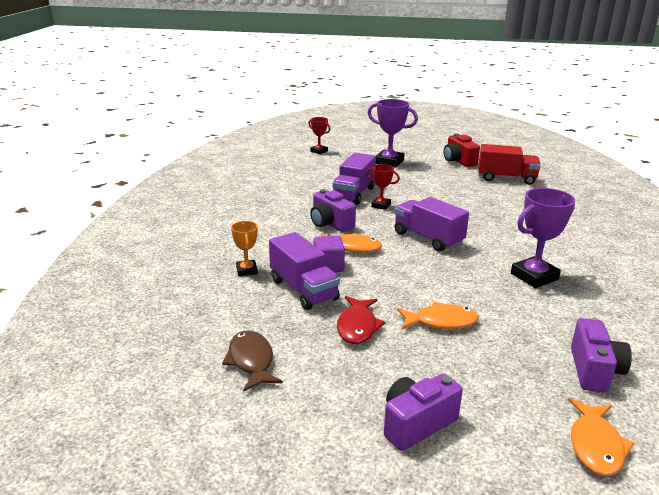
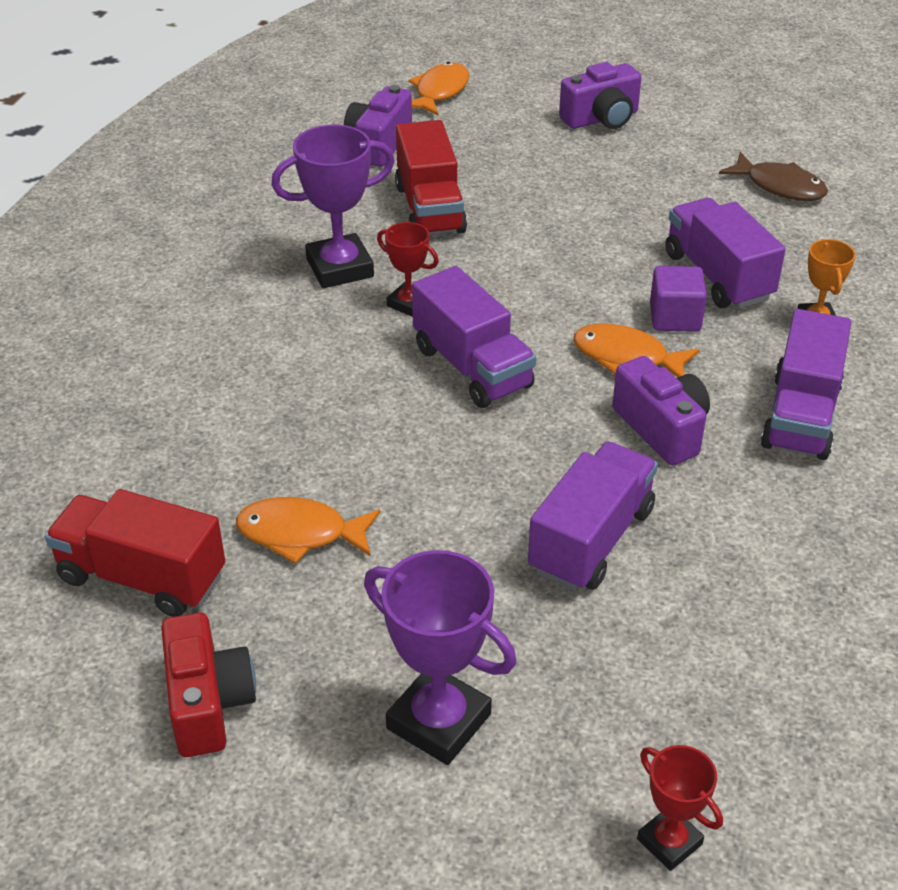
camera: 170 degrees left, 15 degrees up
brown fish [222,330,283,392] -> brown fish turned 45 degrees counterclockwise [719,152,828,201]
red fish [337,296,386,344] -> none
red trophy [366,164,400,210] -> red trophy moved to [377,222,439,317]
orange fish [397,302,479,329] -> orange fish moved to [236,497,380,564]
none -> red truck [395,120,467,234]
none -> purple truck [761,309,851,460]

